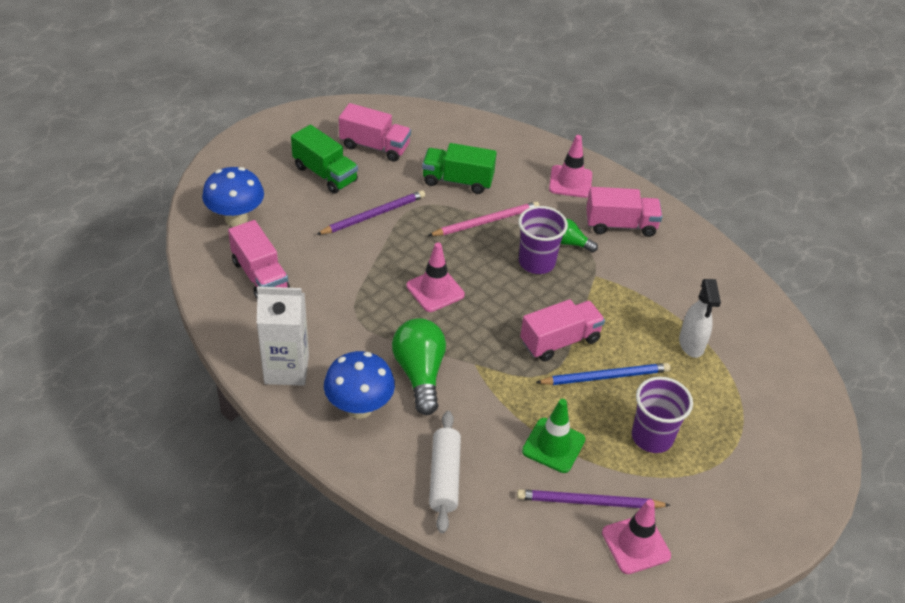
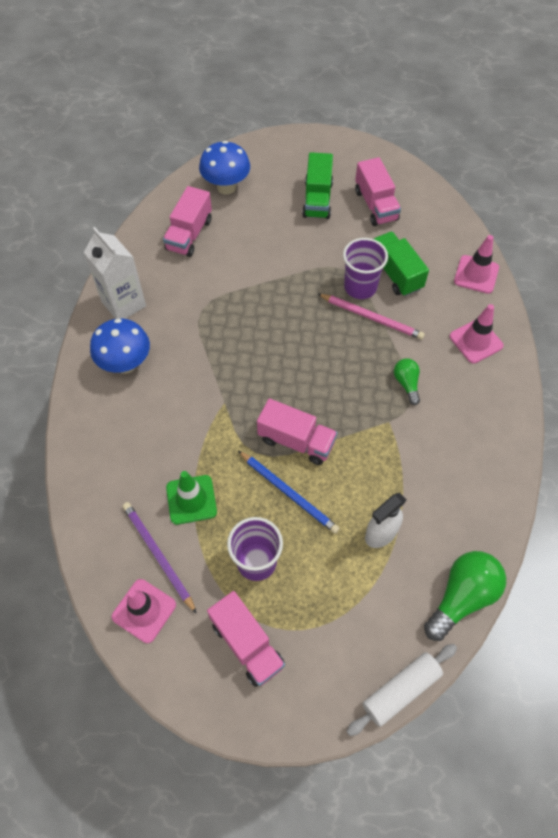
camera: 55 degrees right, 15 degrees up
purple pencil [316,190,425,235] -> none
green light bulb [392,318,446,415] -> green light bulb moved to [424,551,506,641]
pink traffic cone [406,242,465,312] -> pink traffic cone moved to [454,235,499,294]
white rolling pin [429,411,461,533] -> white rolling pin moved to [346,644,457,736]
purple cup [518,206,568,274] -> purple cup moved to [343,238,388,299]
pink truck [586,187,662,237] -> pink truck moved to [207,591,285,687]

